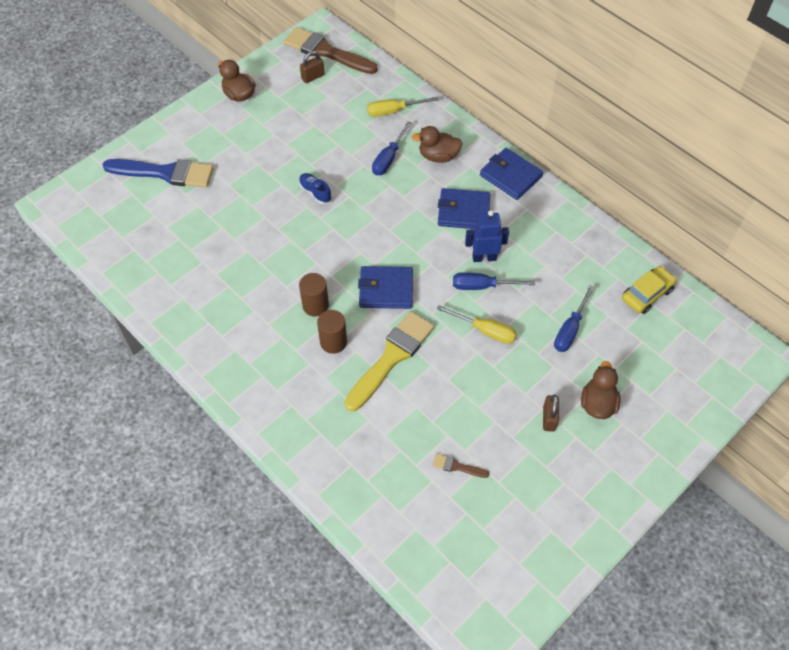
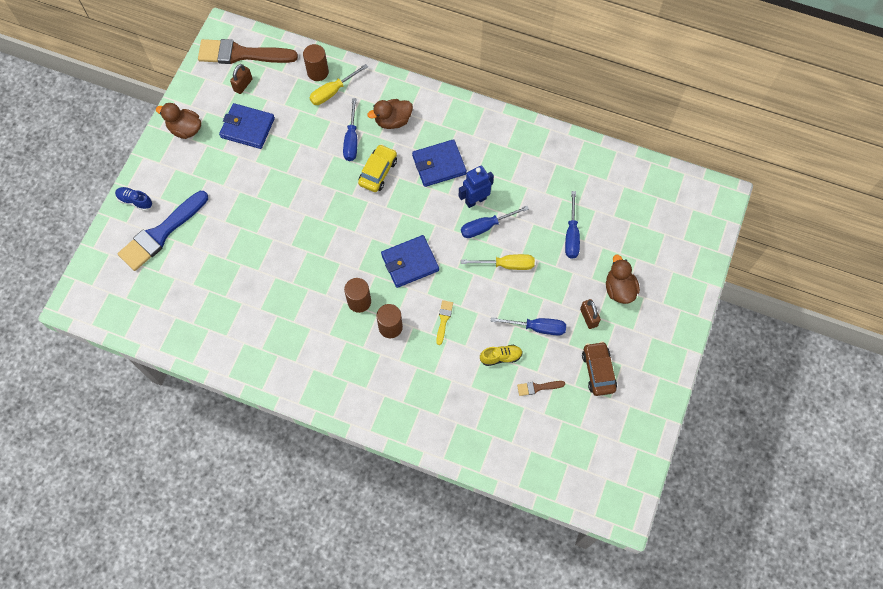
camera: 25 degrees left, 10 degrees up
blue brush [103,159,214,188] -> blue brush turned 150 degrees clockwise [118,191,208,271]
blue shoe [299,173,332,204] -> blue shoe moved to [115,187,152,211]
yellow brush [345,311,434,411] -> yellow brush [436,300,453,345], size x0.42
blue wallet [480,148,543,200] -> blue wallet moved to [219,103,275,149]
yellow car [622,266,677,314] -> yellow car moved to [358,144,397,192]
none -> brown cylinder [303,44,329,81]
none -> yellow shoe [480,345,523,366]
none -> blue screwdriver [490,317,566,336]
none -> brown car [582,341,617,396]

